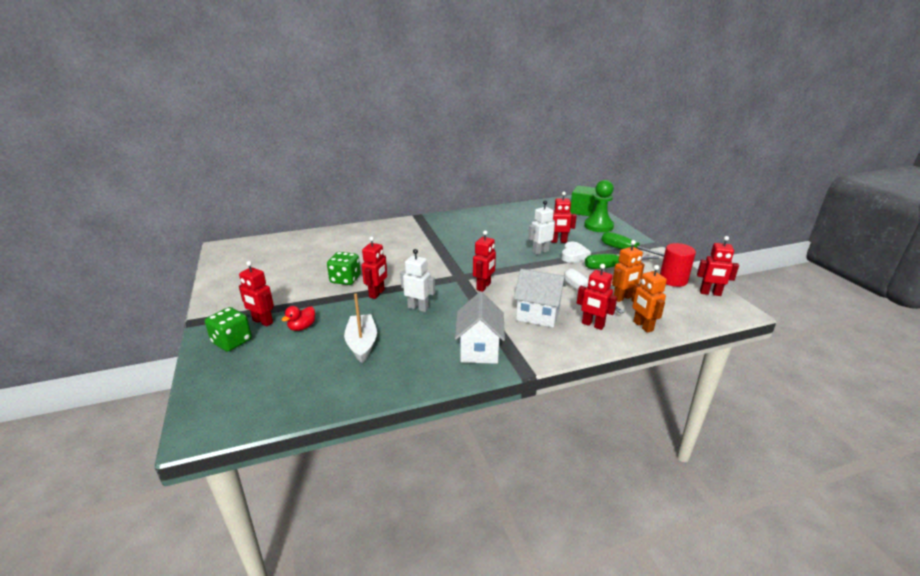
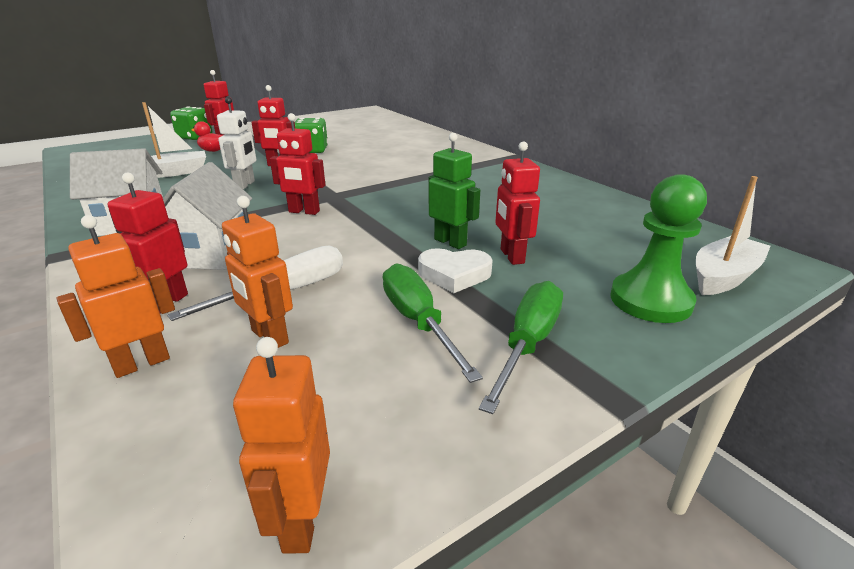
camera: 75 degrees right, 0 degrees up
white robot [528,200,555,255] -> green robot [429,133,480,249]
green cube [570,185,598,216] -> white boat [696,176,771,295]
red cylinder [660,243,696,287] -> none
red robot [697,236,739,296] -> orange robot [233,337,330,554]

